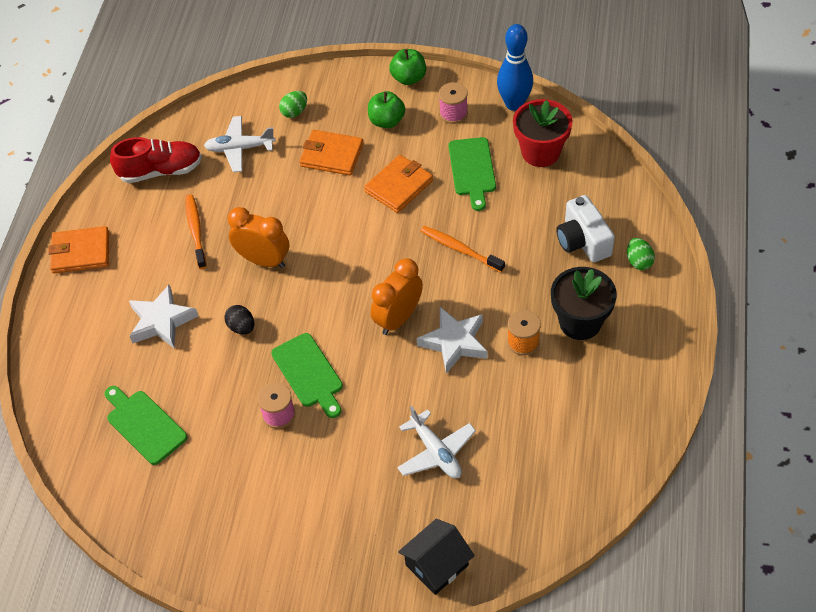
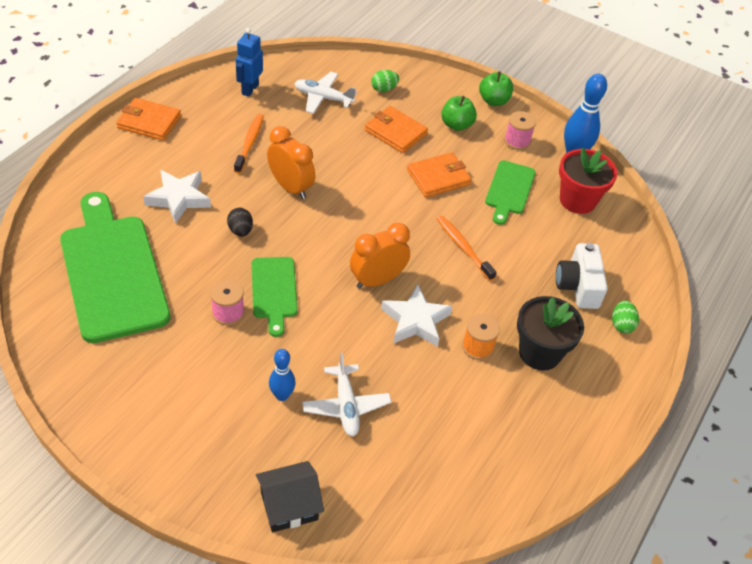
camera: 15 degrees right, 5 degrees down
green cutting board [105,386,188,465] -> green cutting board [60,192,170,343], size x1.95
red shoe [110,137,202,183] -> blue robot [236,28,263,97]
none -> blue bowling pin [269,349,296,401]

